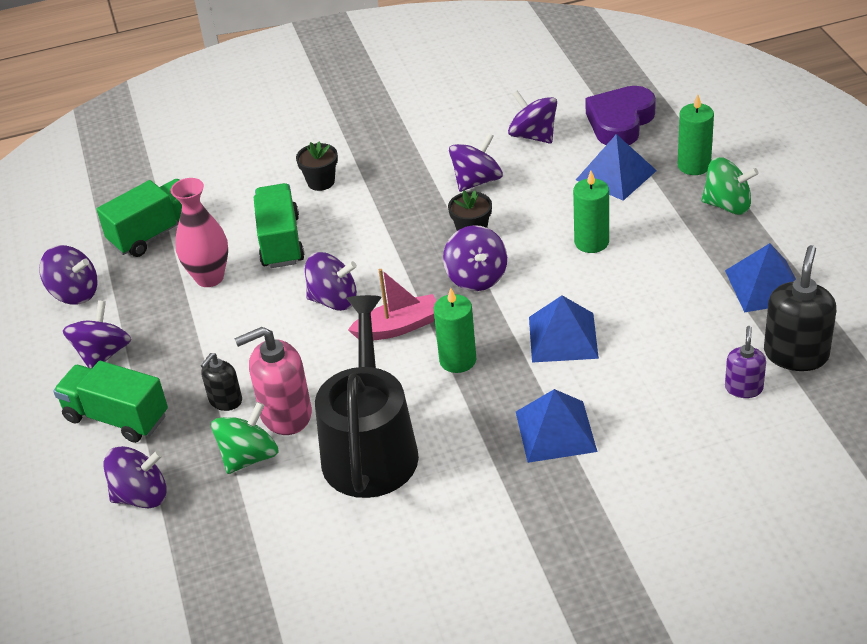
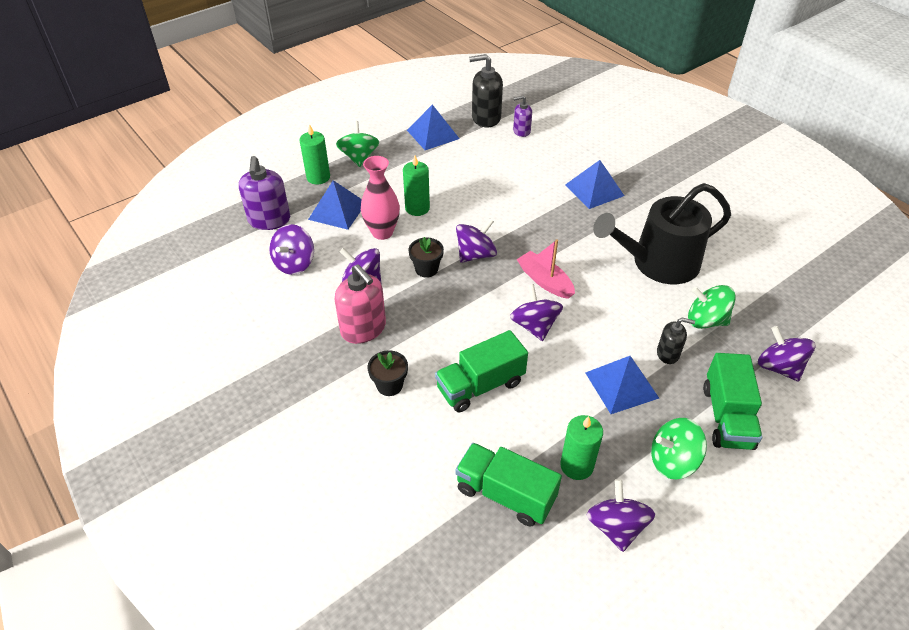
camera: 115 degrees left, 5 degrees up
purple spinning top [63,300,131,369] -> green spinning top [651,418,707,479]
pink vase [171,178,228,287] -> pink vase moved to [361,156,400,240]
pink soap dispenser [234,327,312,435] -> pink soap dispenser moved to [335,264,386,344]
green candle [434,288,476,373] -> green candle moved to [560,415,603,480]
blue pyramid [529,295,599,363] -> blue pyramid moved to [585,356,659,414]
purple heart [585,86,656,145] -> purple soap dispenser [239,156,290,230]

